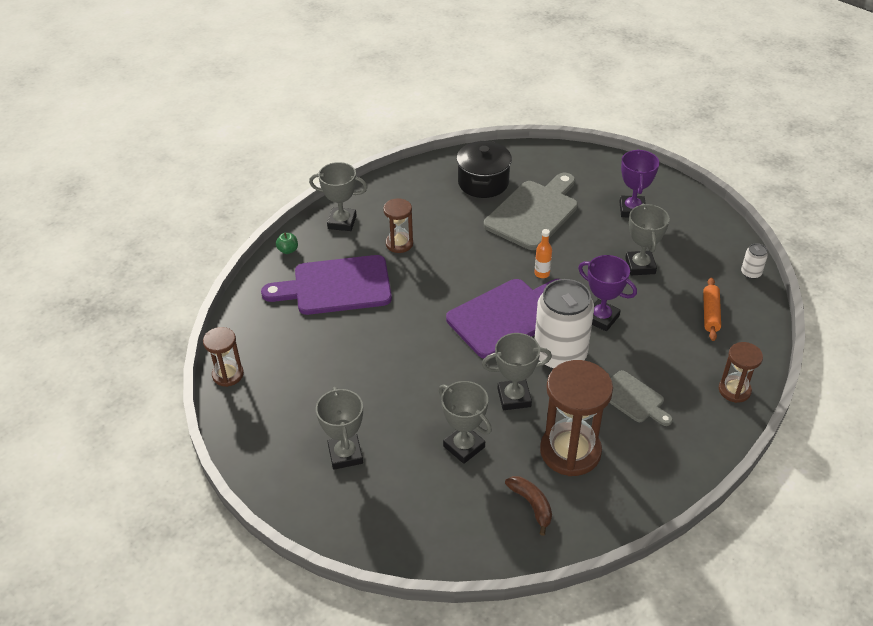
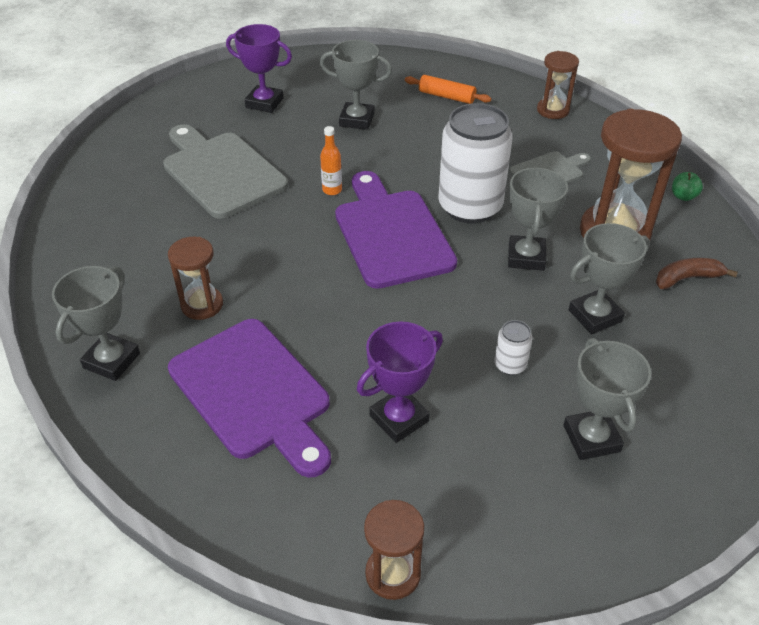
camera: 75 degrees left, 0 degrees up
purple cutting board [261,255,392,315] -> purple cutting board turned 45 degrees counterclockwise [168,319,331,478]
green apple [276,233,298,254] -> green apple moved to [672,172,703,201]
grey trophy [316,387,363,470] -> grey trophy turned 75 degrees clockwise [564,338,651,460]
black pot [456,141,512,198] -> none
purple trophy [578,255,637,331] -> purple trophy moved to [357,321,443,443]
white can [741,243,768,279] -> white can moved to [494,320,532,375]

